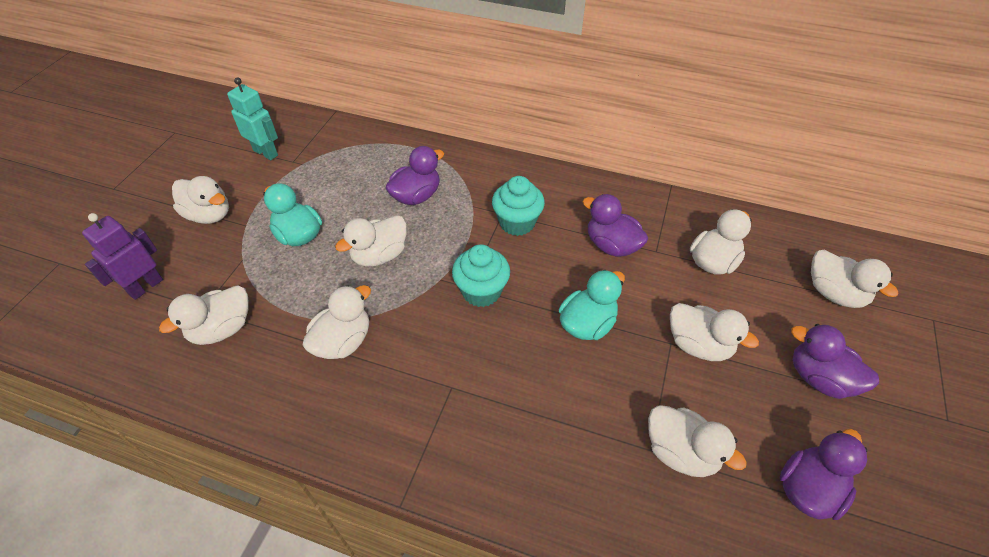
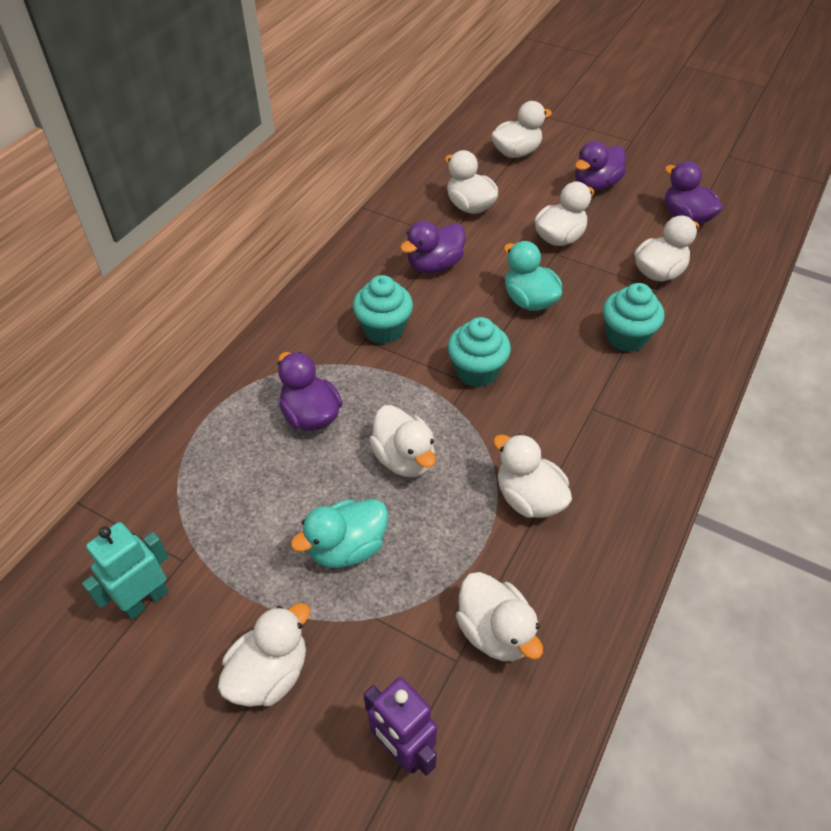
camera: 80 degrees left, 0 degrees up
none -> turquoise cupcake [603,283,664,352]

